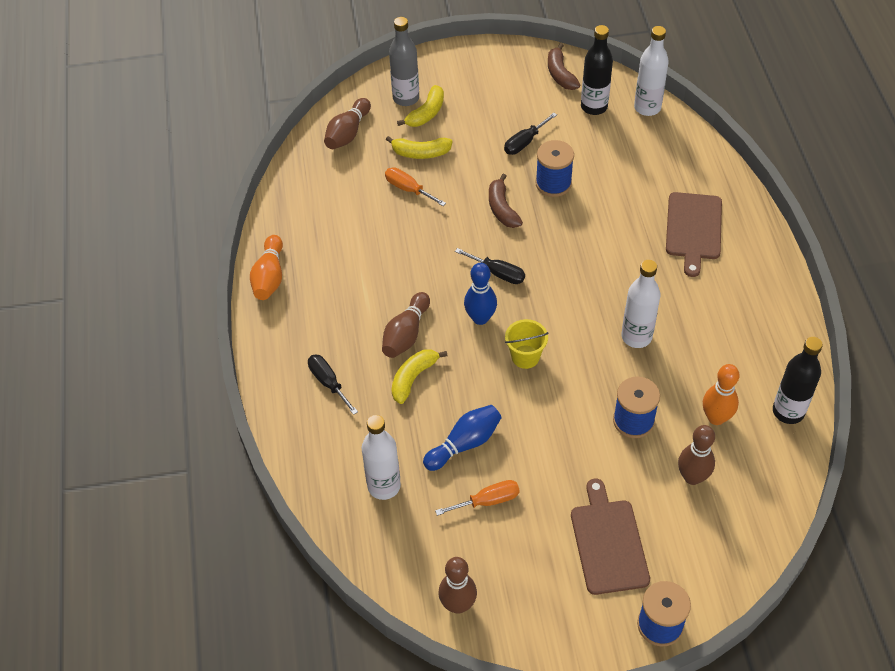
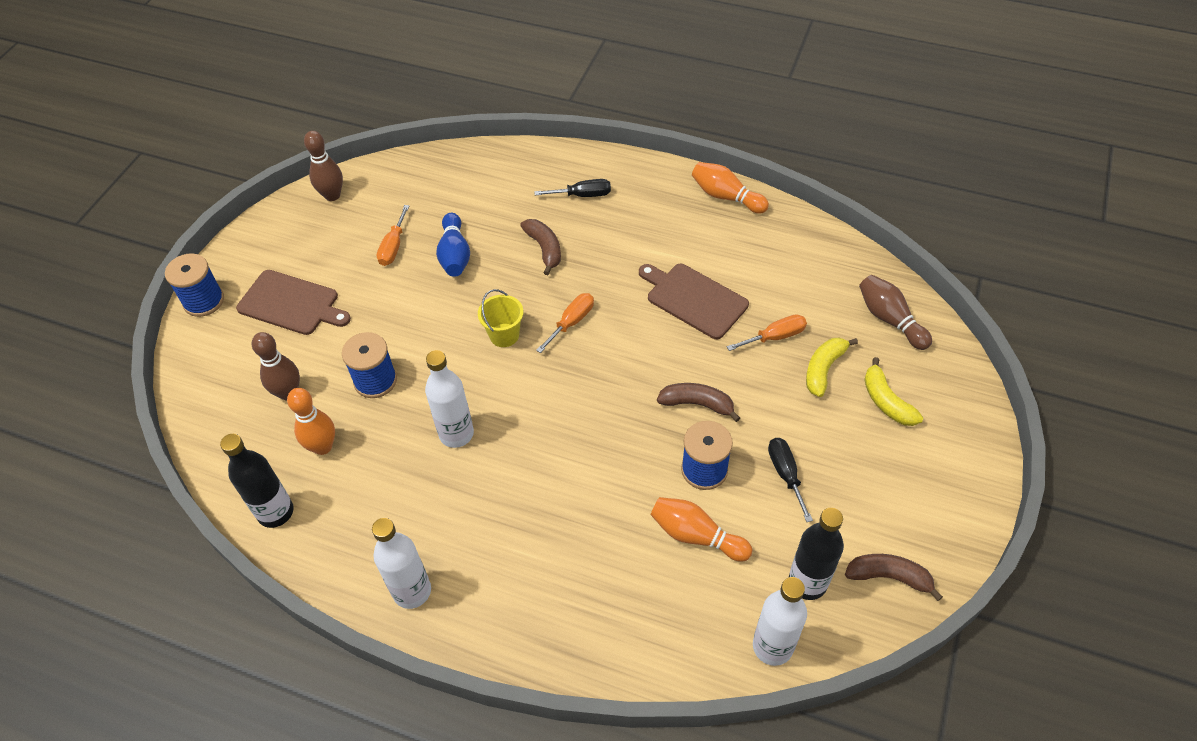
camera: 120 degrees right, 0 degrees up
white bottle [361,415,401,500] -> white bottle moved to [372,518,431,609]
brown bowling pin [382,292,430,358] -> none
grey bottle [389,17,419,106] -> none
yellow banana [391,349,448,404] -> brown banana [520,219,561,275]
black screwdriver [455,248,525,284] -> none
blue bowling pin [464,263,497,325] -> orange screwdriver [536,293,594,353]
brown cutting board [666,192,722,277] -> brown cutting board moved to [639,264,749,339]
none -> orange bowling pin [650,497,753,562]

